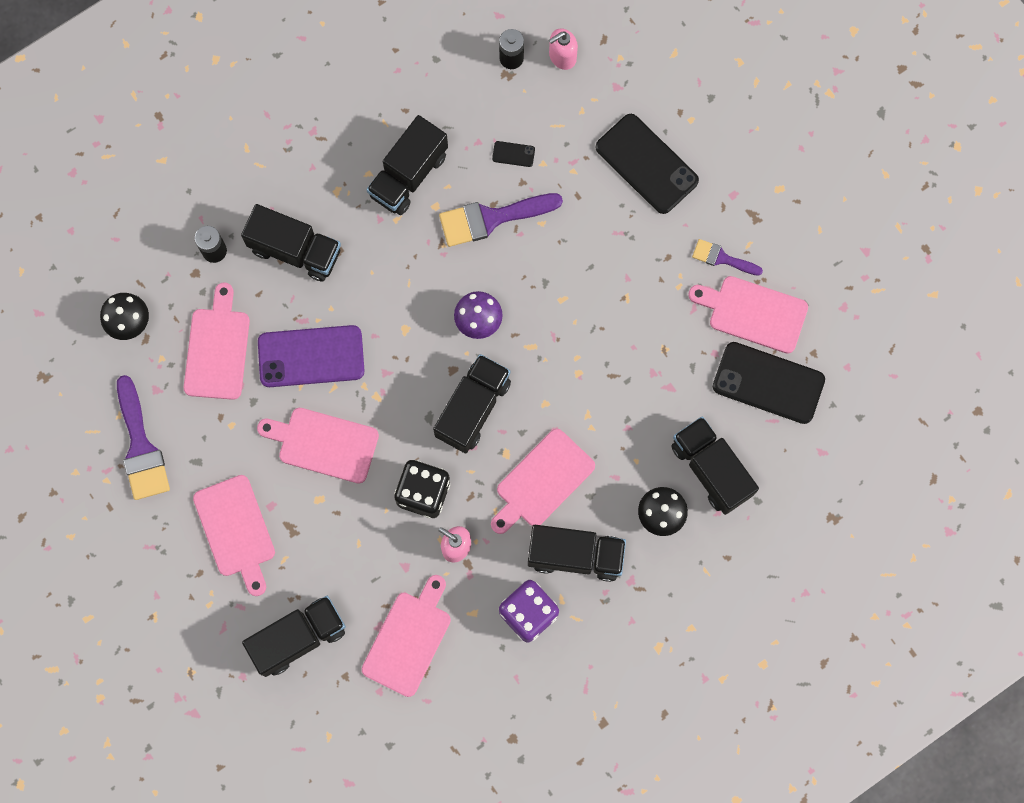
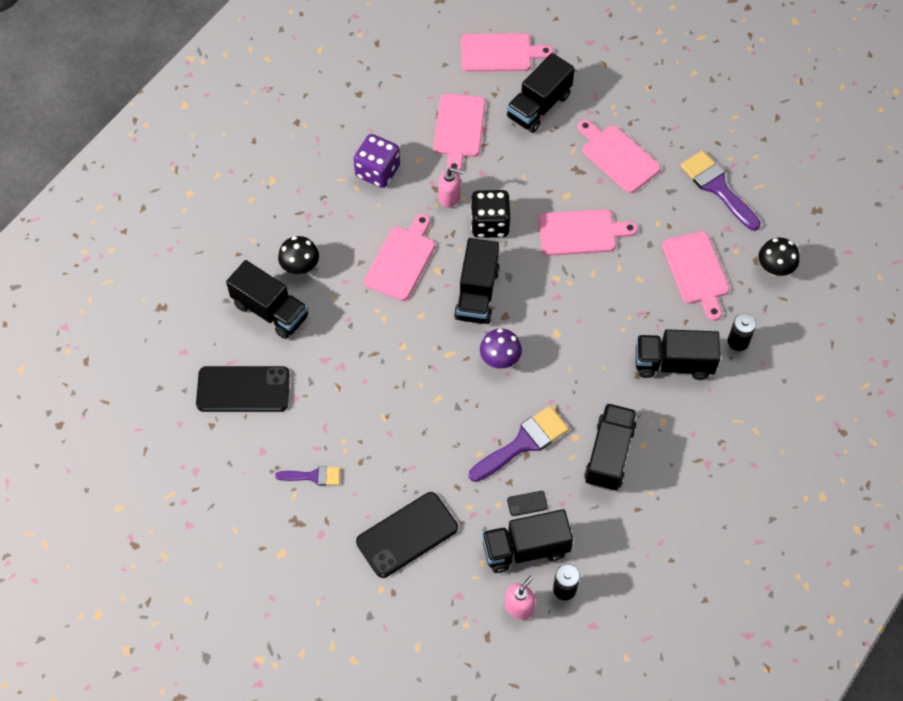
camera: 160 degrees right, 15 degrees down
purple phone [258,325,364,387] -> none
black truck [528,525,626,582] -> black truck moved to [482,509,573,573]
black phone [595,114,699,214] -> black phone turned 60 degrees counterclockwise [356,492,458,578]
pink cutting board [688,276,808,354] -> pink cutting board moved to [461,33,553,72]

